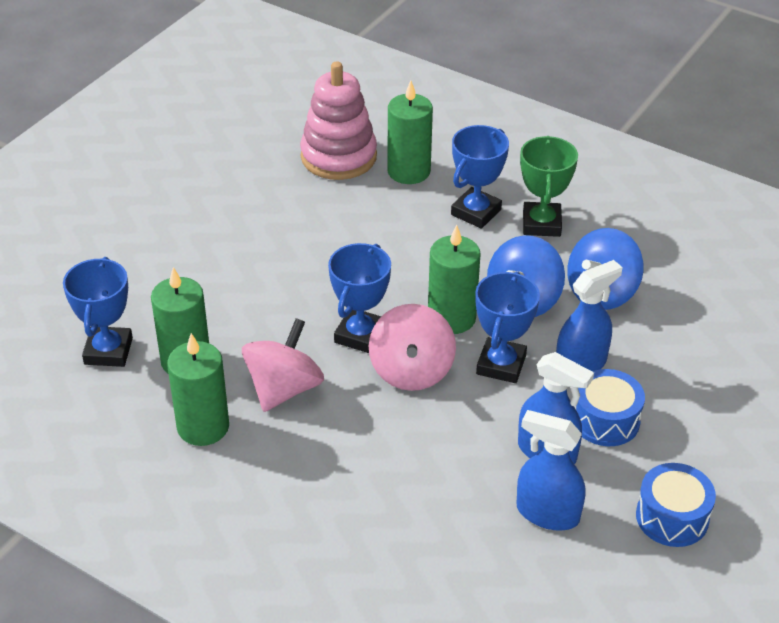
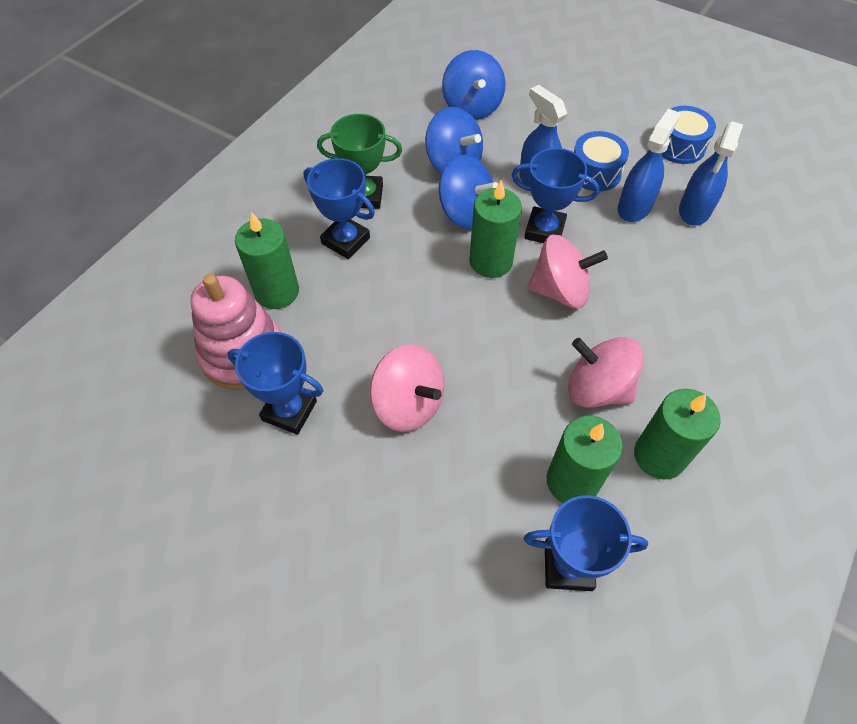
camera: 90 degrees left, 15 degrees up
blue trophy [328,243,391,353] -> blue trophy moved to [227,332,323,435]
none -> pink spinning top [370,344,444,432]
none -> blue spinning top [442,50,505,120]

